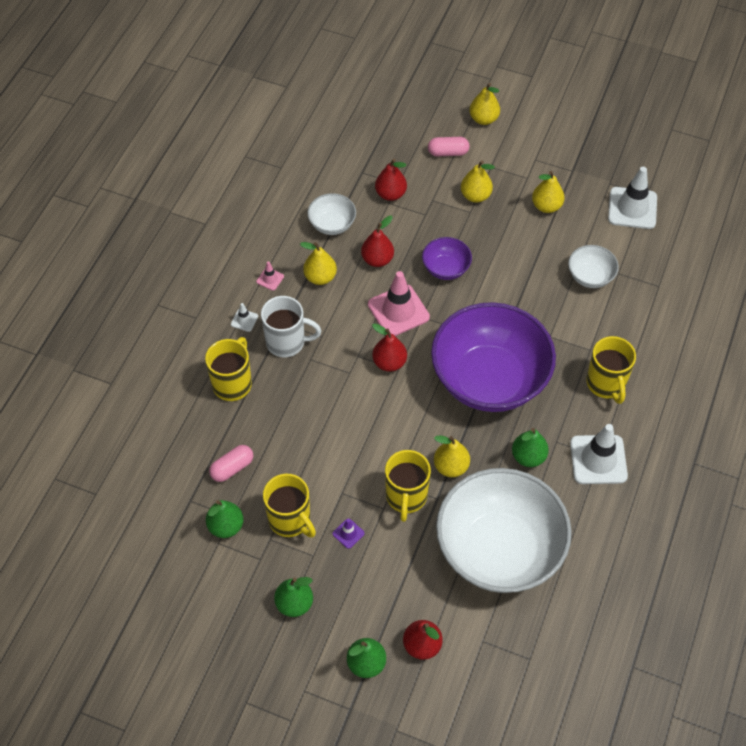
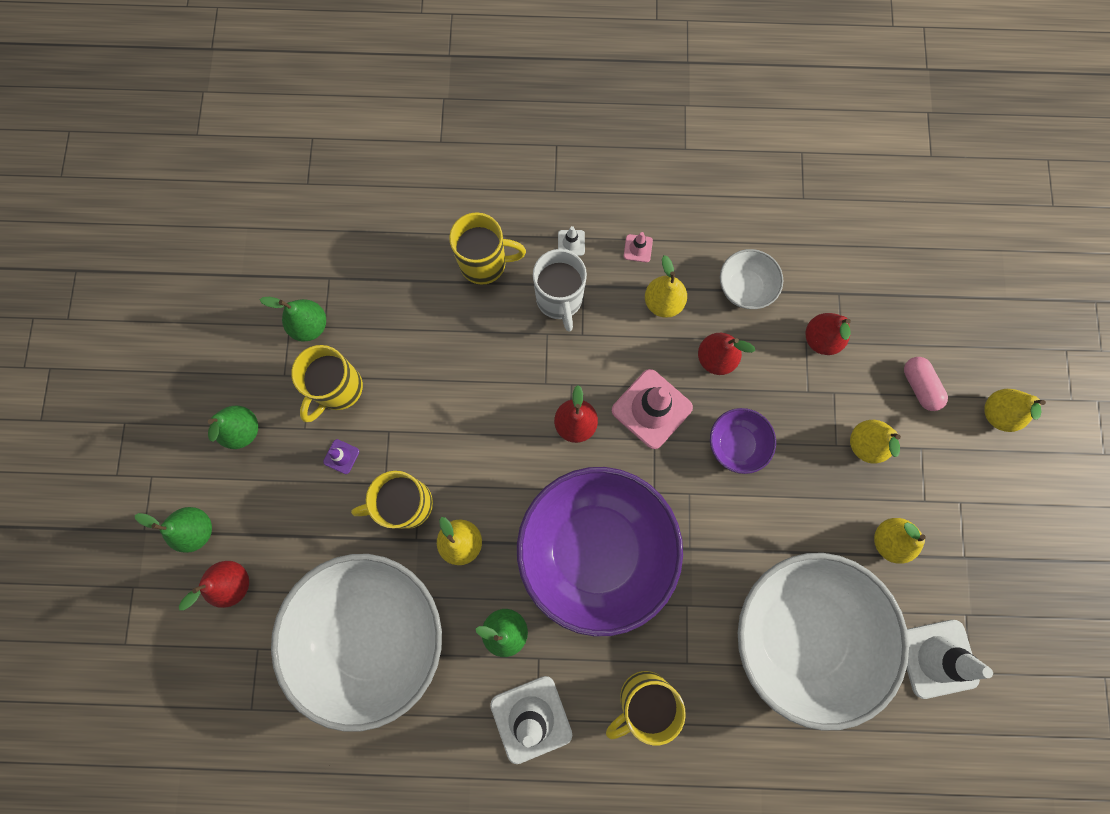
camera: 70 degrees right, 20 degrees up
pink capsule [209,445,253,482] -> none
white bowl [568,245,619,288] -> white bowl [738,553,909,731], size x2.32

